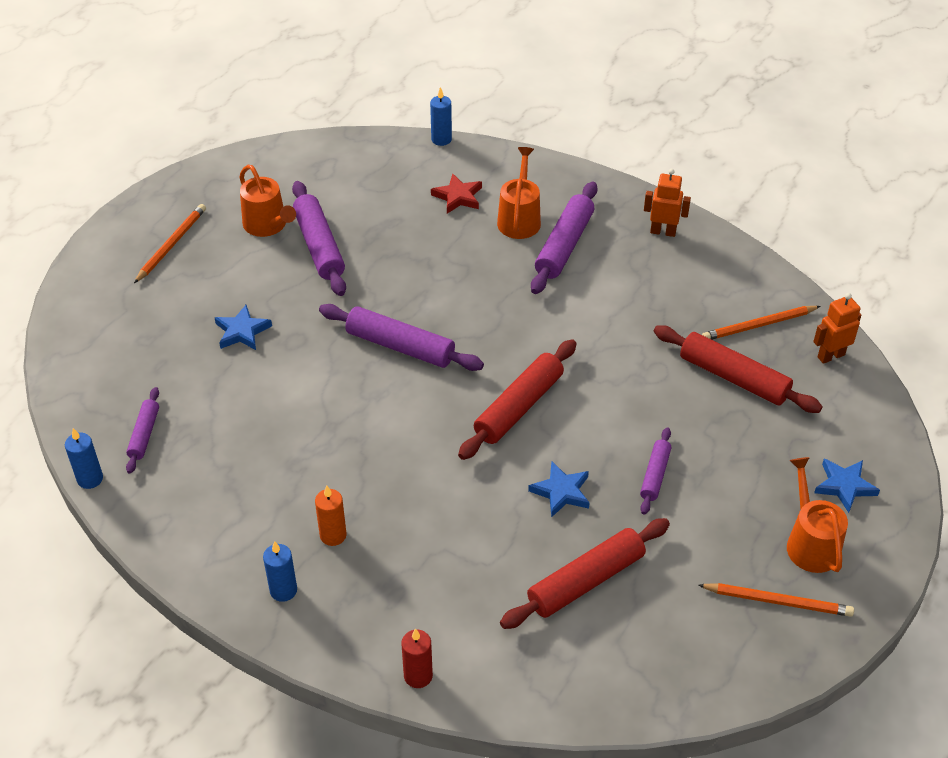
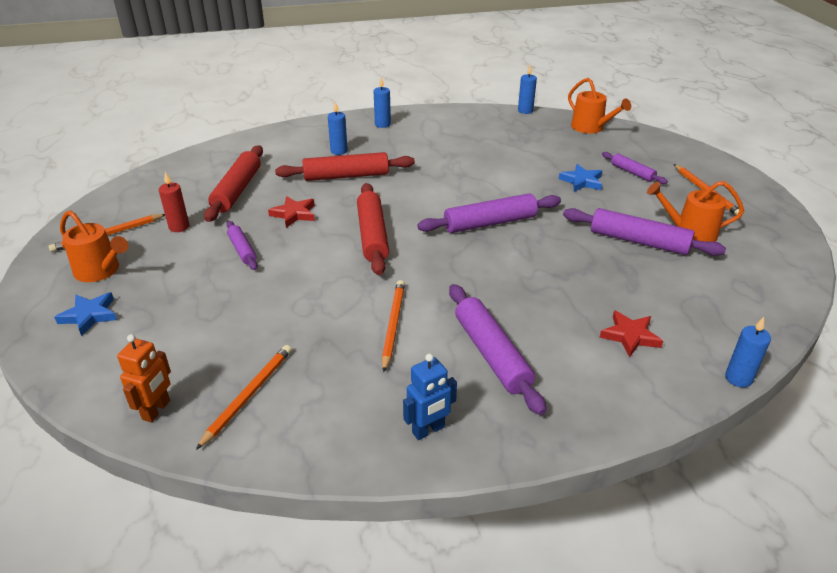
camera: 135 degrees right, 10 degrees down
purple rolling pin [126,387,159,474] -> purple rolling pin moved to [602,152,668,184]
orange candle [315,485,347,546] -> none
red candle [401,628,433,688] -> red candle moved to [159,172,189,232]
orange watering can [497,147,541,239] -> orange watering can moved to [568,78,631,134]
blue star [528,461,590,518] -> red star [268,196,315,228]
orange robot [644,169,691,237] -> blue robot [403,354,457,440]
red rolling pin [654,325,823,413] -> red rolling pin moved to [275,152,415,181]
none -> blue candle [328,102,348,155]
none -> orange pencil [382,280,405,372]

